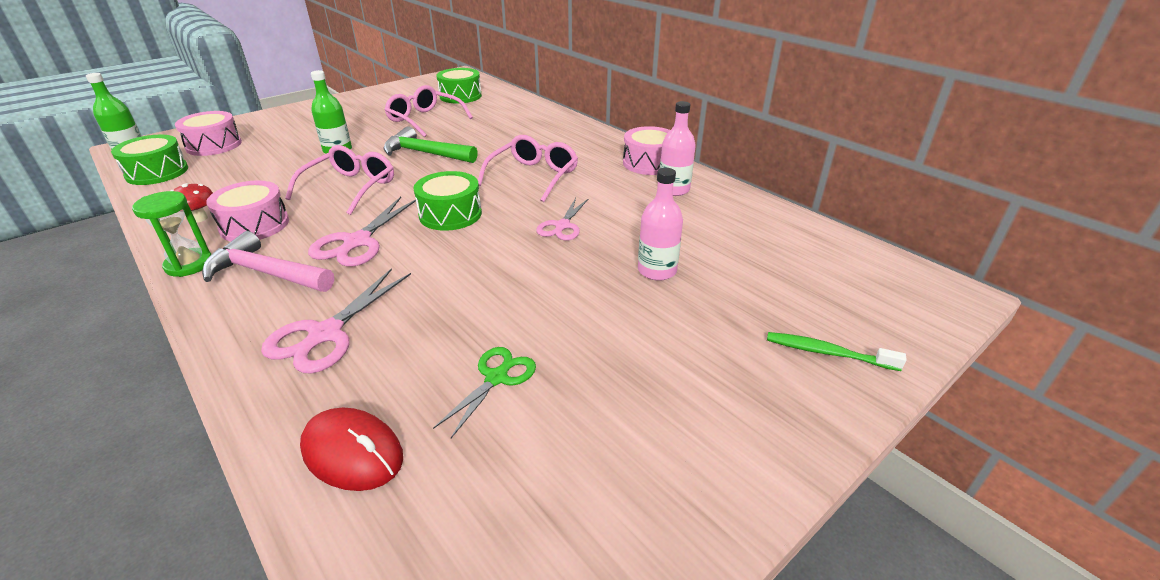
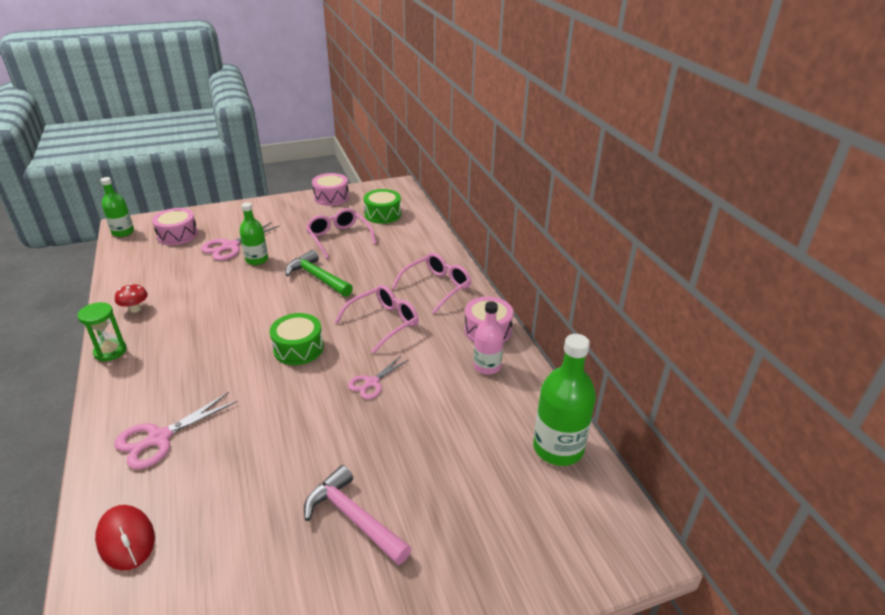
camera: 20 degrees right, 0 degrees up
green drum [111,135,188,185] -> none
pink hammer [202,231,334,292] -> pink hammer moved to [304,465,412,565]
pink drum [206,180,289,241] -> pink drum moved to [312,173,349,206]
pink glasses [285,145,394,215] -> pink glasses moved to [392,253,472,314]
pink scissors [308,197,416,267] -> pink scissors moved to [201,222,279,261]
green scissors [433,347,536,438] -> none
pink bottle [638,168,683,281] -> none
green toothbrush [767,332,907,371] -> none
none -> green bottle [533,334,596,466]

